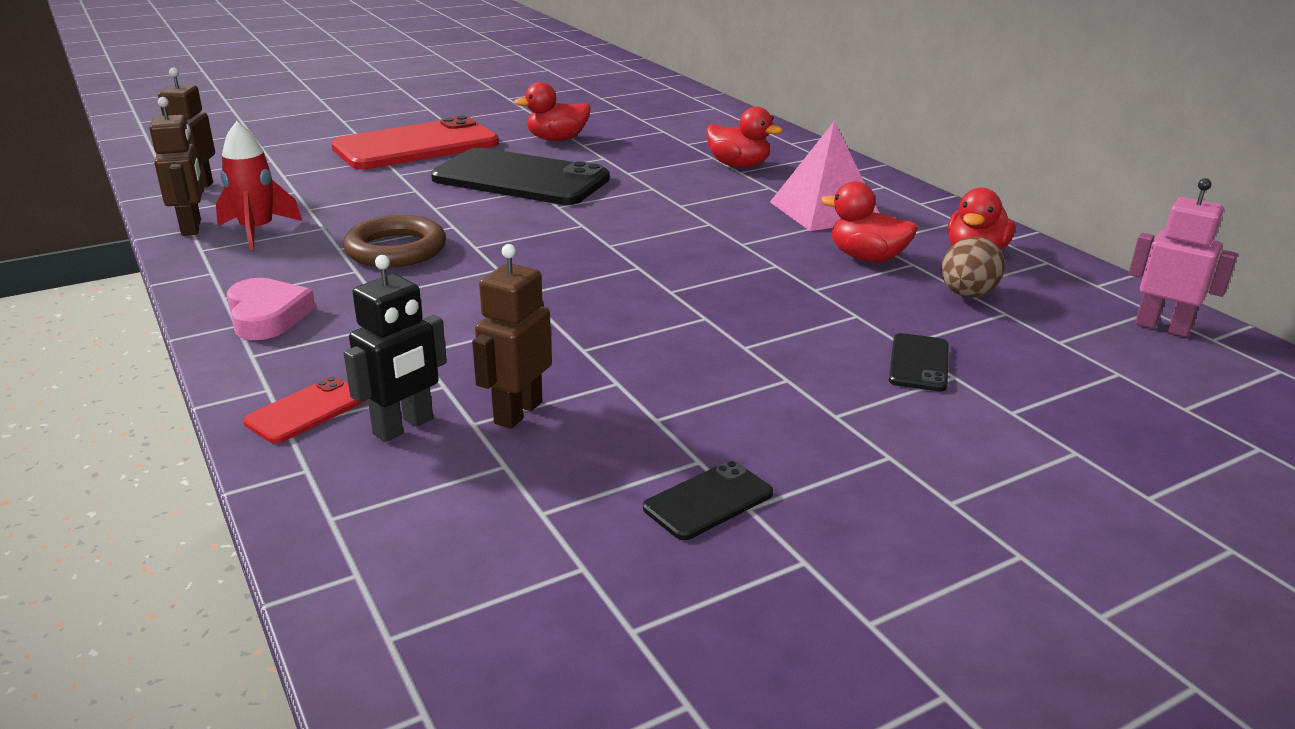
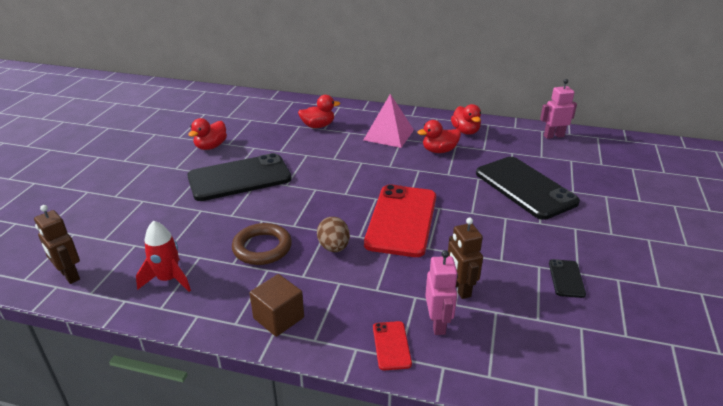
camera: 45 degrees left, 5 degrees up
brown robot [149,97,203,236] -> none
pink heart [227,278,316,340] -> brown cube [249,274,304,337]
red phone [331,116,499,169] -> red phone moved to [364,184,436,257]
black robot [344,255,447,442] -> pink robot [425,250,458,335]
black phone [889,333,948,391] -> black phone [476,157,580,220], size x2.34
brown egg [941,237,1005,298] -> brown egg moved to [317,217,350,252]

